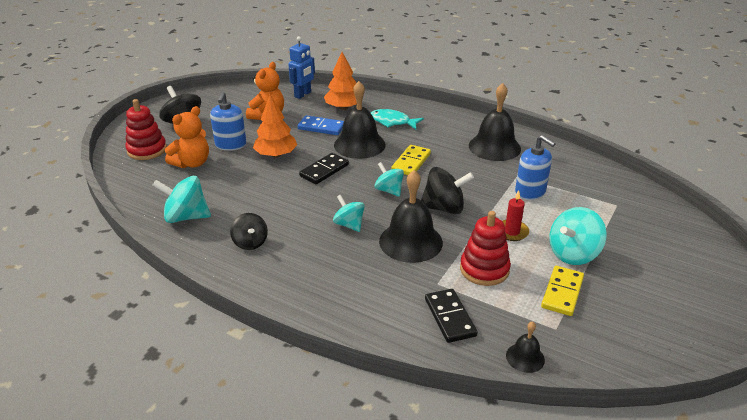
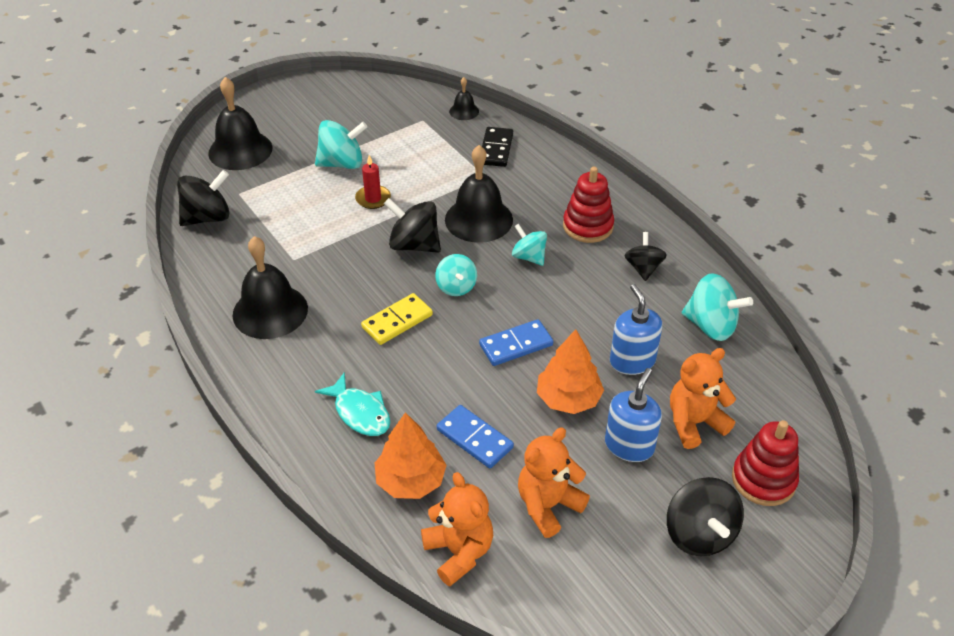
camera: 155 degrees left, 10 degrees up
blue robot [288,36,315,99] -> orange teddy bear [421,472,493,586]
black domino [299,153,349,184] -> blue domino [479,319,553,366]
turquoise spinning top [333,195,365,232] -> turquoise spinning top turned 150 degrees clockwise [512,224,547,266]
black bell [334,81,386,159] -> black bell moved to [208,77,272,170]
red stacking toy [460,211,511,286] -> red stacking toy moved to [563,167,614,243]
blue soap dispenser [515,135,556,200] -> blue soap dispenser moved to [610,284,662,375]
yellow domino [541,266,584,316] -> none
none -> black spinning top [177,170,230,226]

